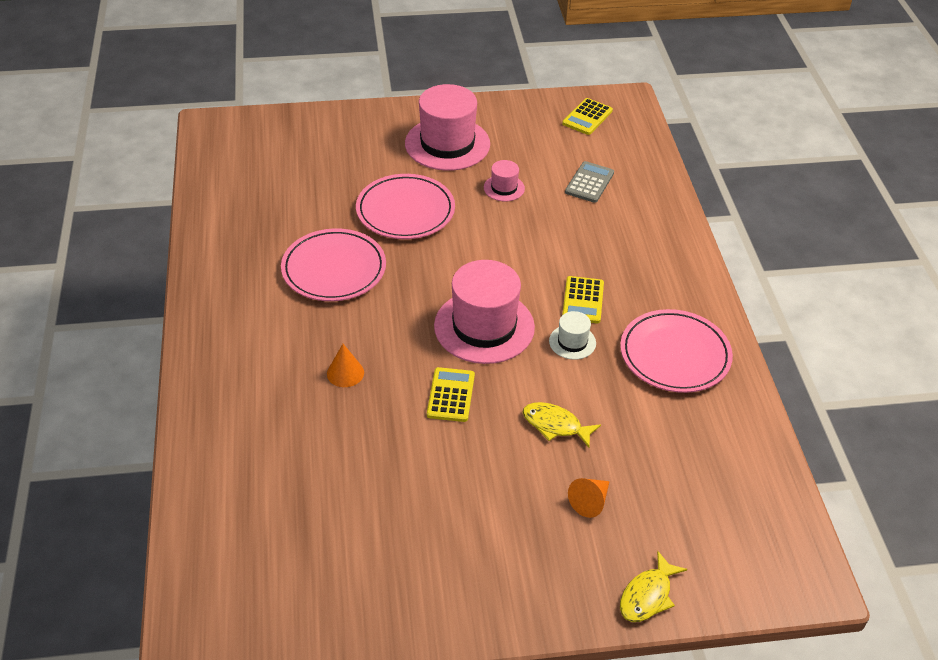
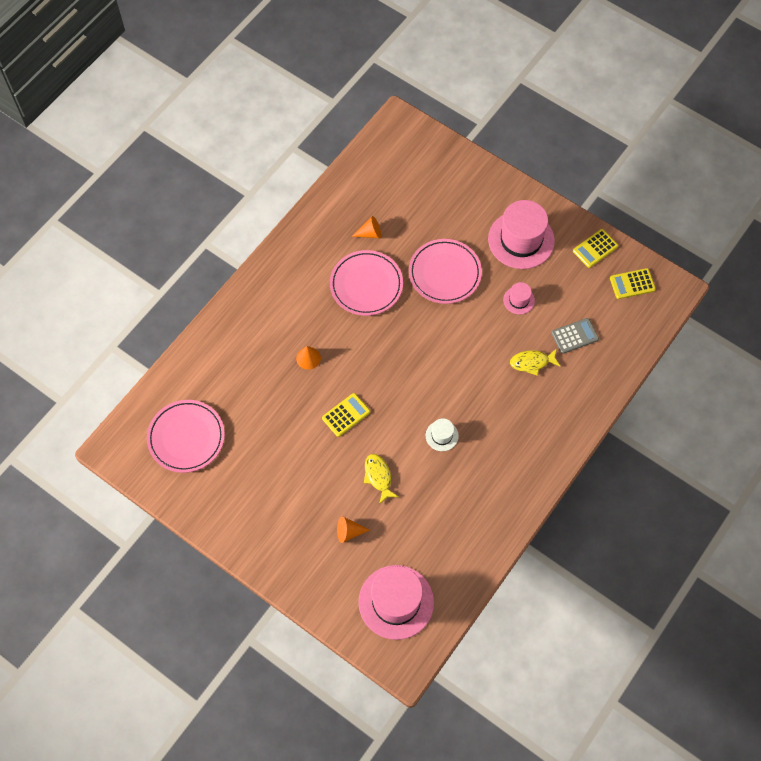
camera: 45 degrees right, 20 degrees up
pink hat [434,260,535,364] -> pink hat moved to [358,565,434,640]
yellow calculator [562,276,604,323] -> yellow calculator moved to [573,229,618,268]
pink plate [620,309,733,393] -> pink plate moved to [147,400,225,473]
yellow fish [620,551,687,622] -> yellow fish moved to [510,348,561,376]
none -> orange cone [351,216,382,238]

